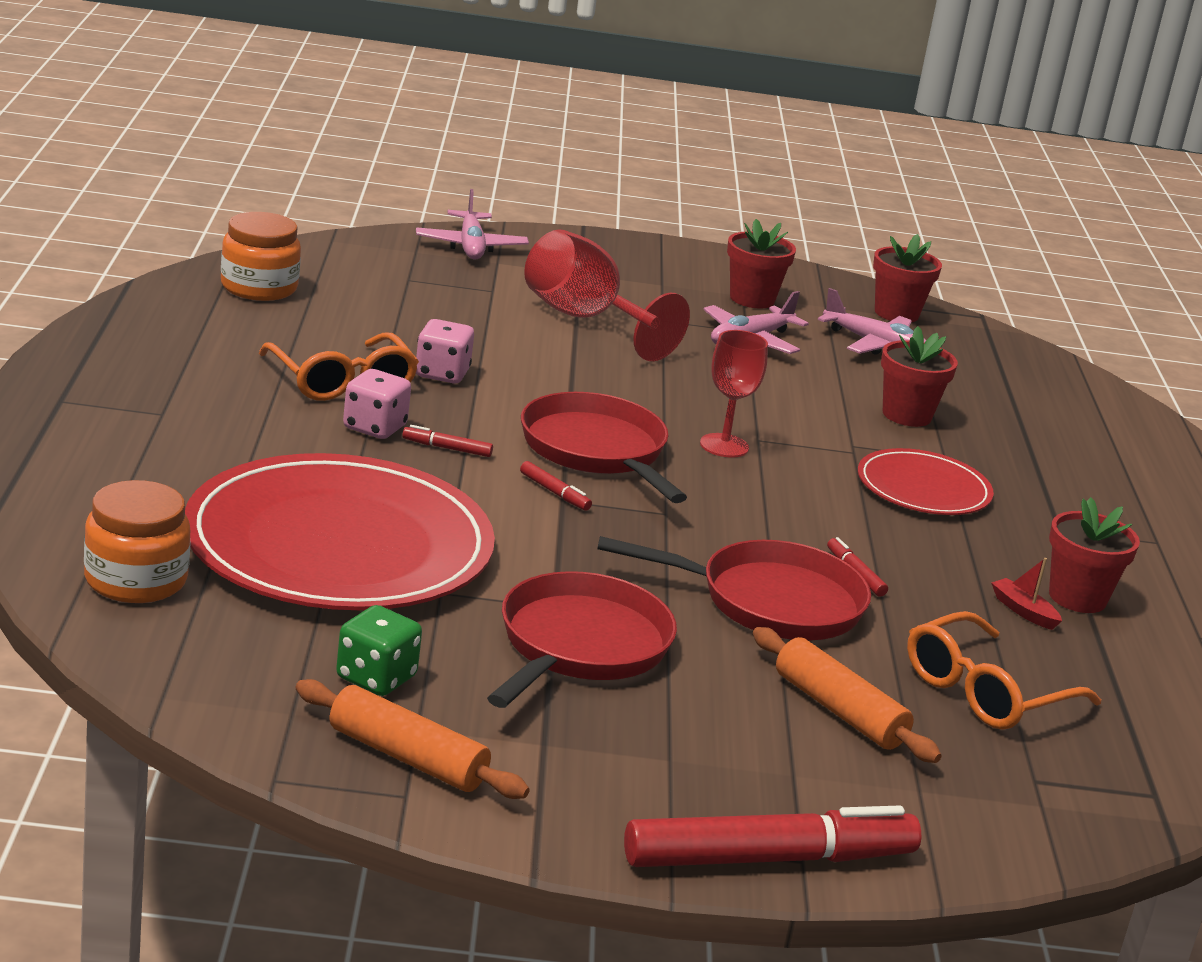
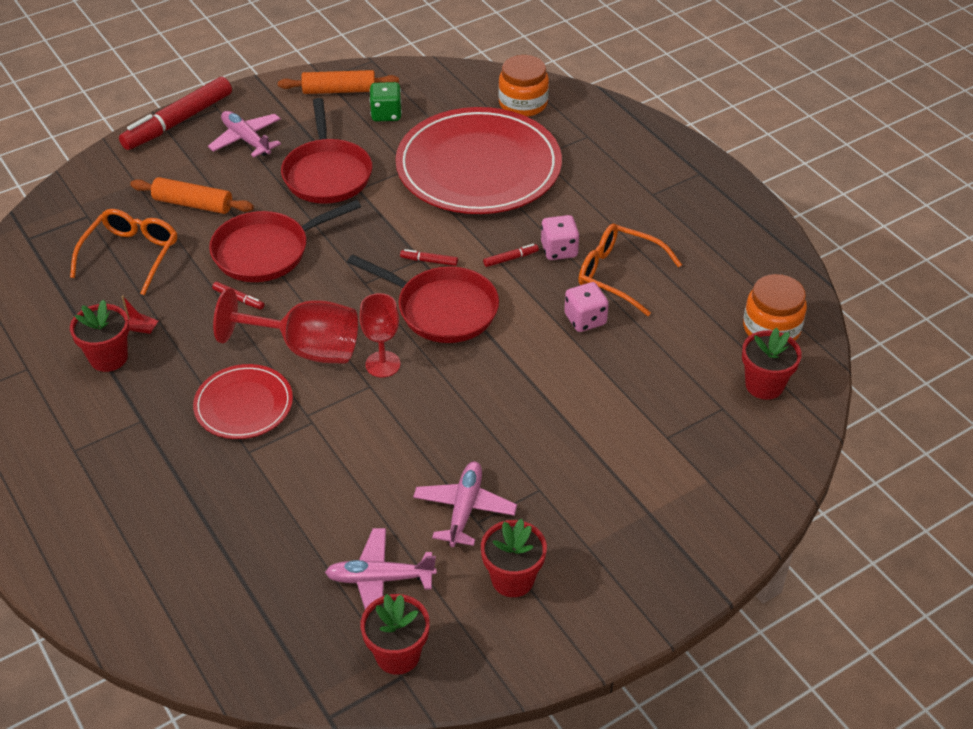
camera: 150 degrees right, 20 degrees up
pink plane [416,189,529,260] -> pink plane moved to [208,111,281,157]
red goblet [524,229,690,361] -> red goblet moved to [213,288,358,364]
red flower pot [881,326,958,427] -> red flower pot moved to [742,328,802,400]

